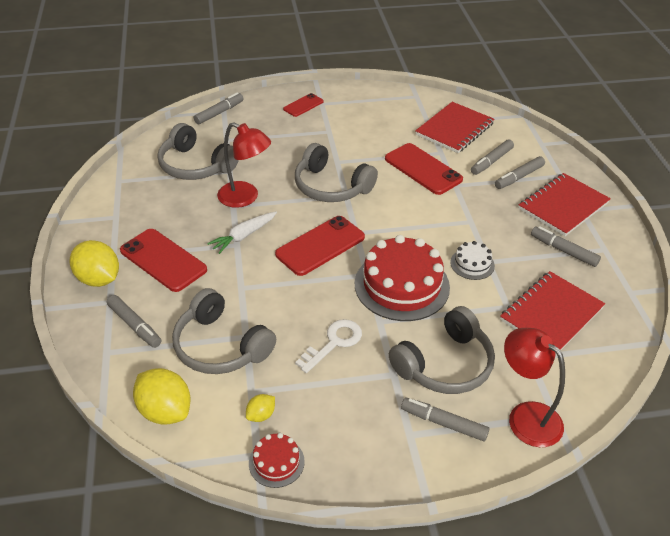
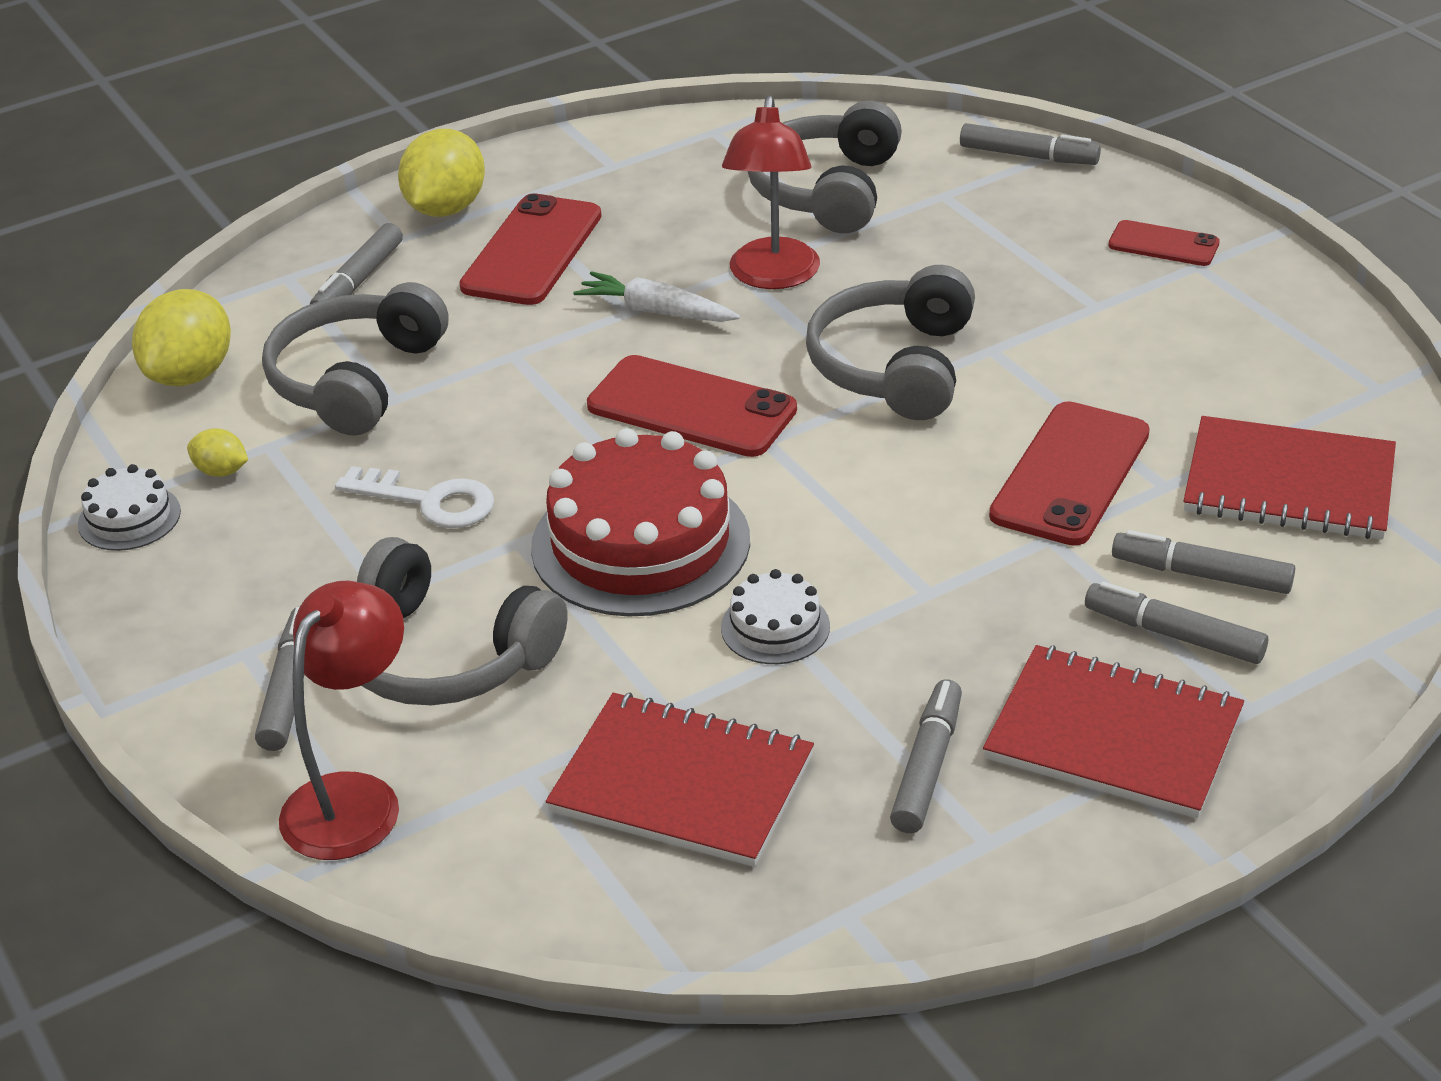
camera: 70 degrees right, 5 degrees down
red cake [249,433,305,488] -> white cake [78,464,181,551]

